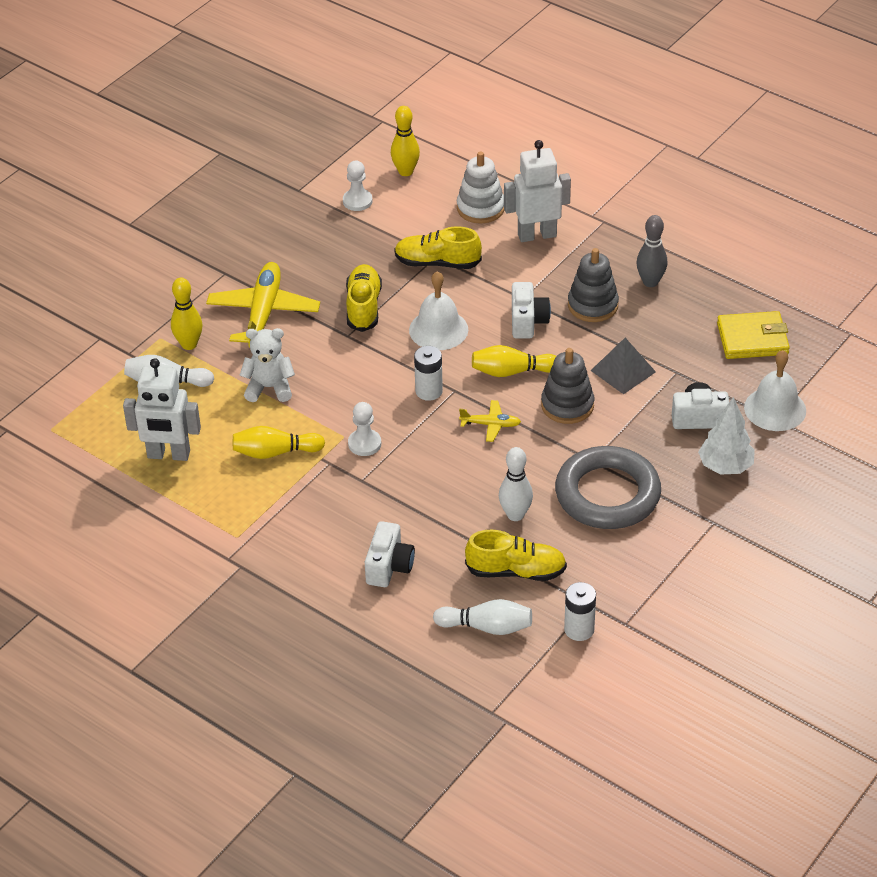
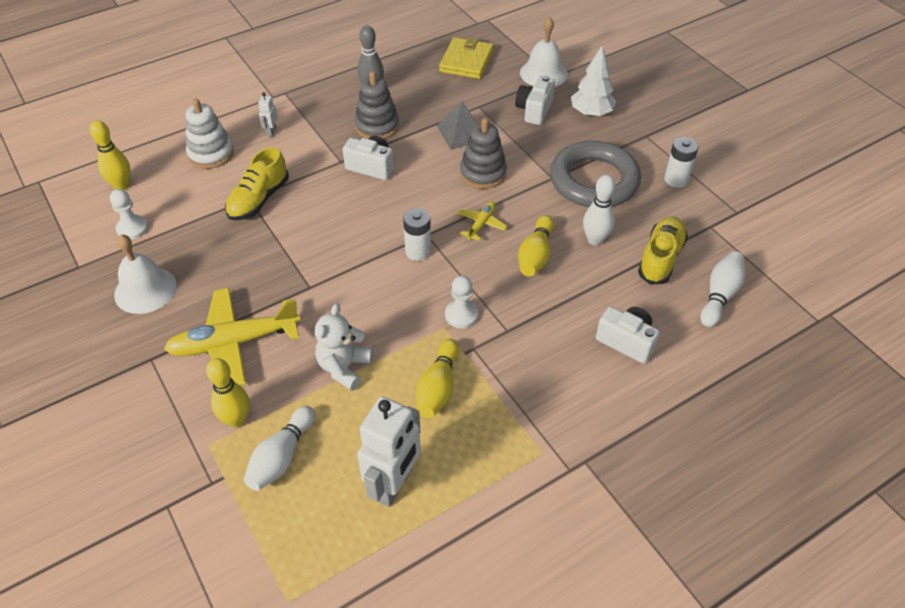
camera: 70 degrees left, 5 degrees up
yellow plane [206,262,320,348] -> yellow plane turned 45 degrees counterclockwise [164,288,301,385]
yellow shoe [346,264,382,332] -> none
white bell [409,271,468,350] -> white bell moved to [114,234,177,314]
yellow bowling pin [472,345,556,377] -> yellow bowling pin moved to [518,215,554,276]
white robot [504,140,571,242] -> white robot [258,92,278,137], size x0.44
white battery [564,582,596,641] -> white battery moved to [664,137,699,188]

